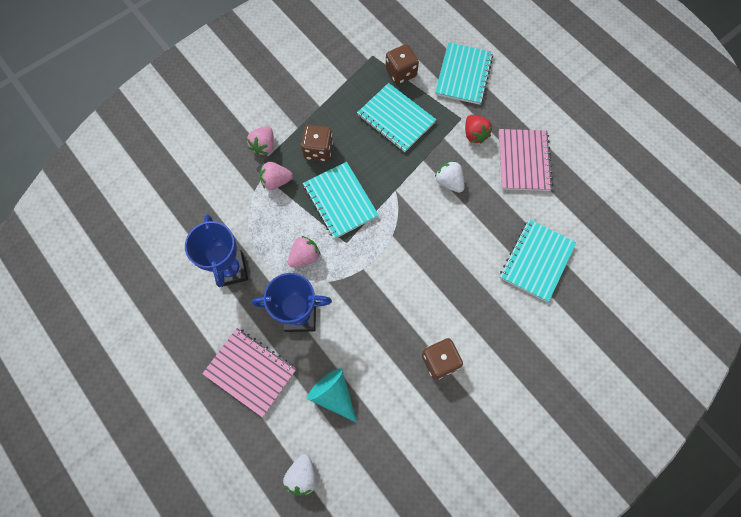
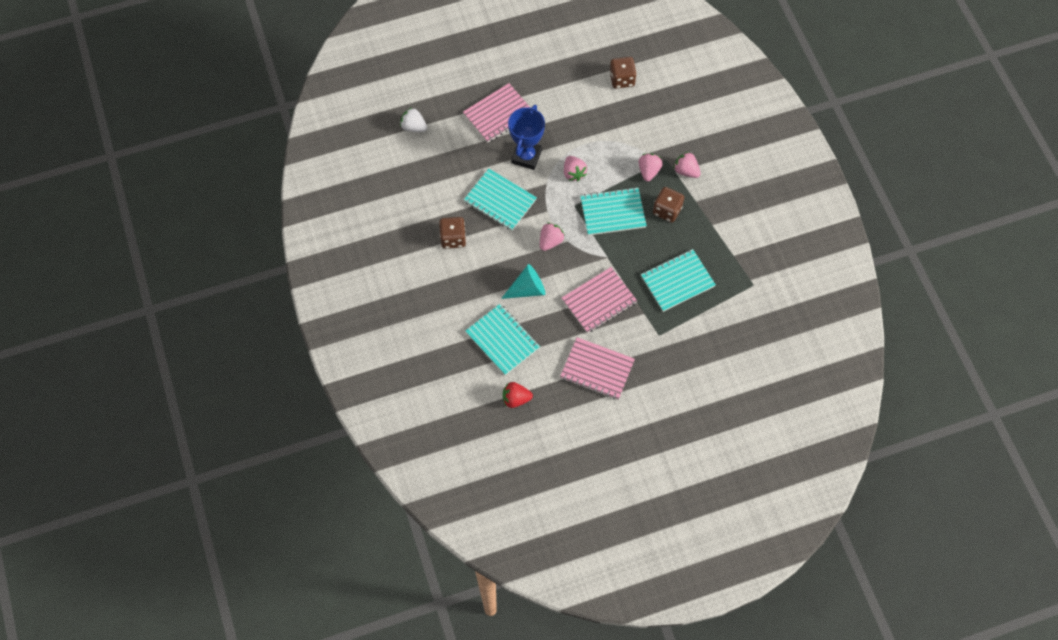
camera: 110 degrees right, 5 degrees down
blue trophy [185,214,248,287] -> none
turquoise cone [307,368,357,423] -> turquoise cone moved to [501,264,545,299]
brown dice [386,44,419,85] -> brown dice moved to [609,57,637,89]
turquoise notebook [435,42,493,105] -> turquoise notebook moved to [464,169,537,231]
white strawberry [435,161,464,193] -> pink notebook [562,267,637,333]
red strawberry [465,115,492,144] -> red strawberry moved to [503,382,533,408]
none -> pink strawberry [540,222,565,251]

